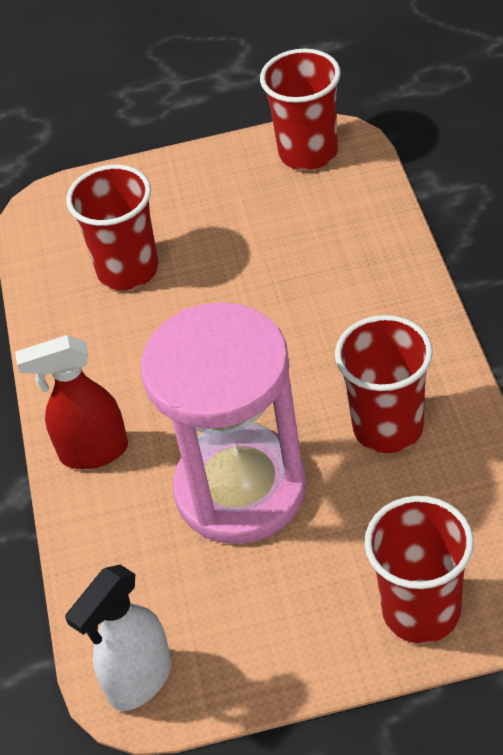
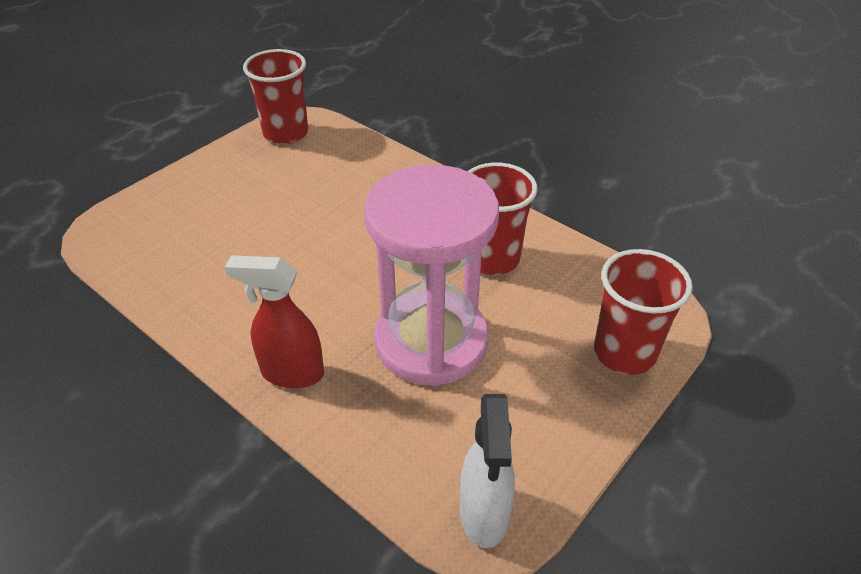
camera: 45 degrees left, 5 degrees down
red spray bottle [15,335,128,469] -> red spray bottle turned 60 degrees clockwise [225,255,324,388]
red cup [66,165,159,290] -> none

